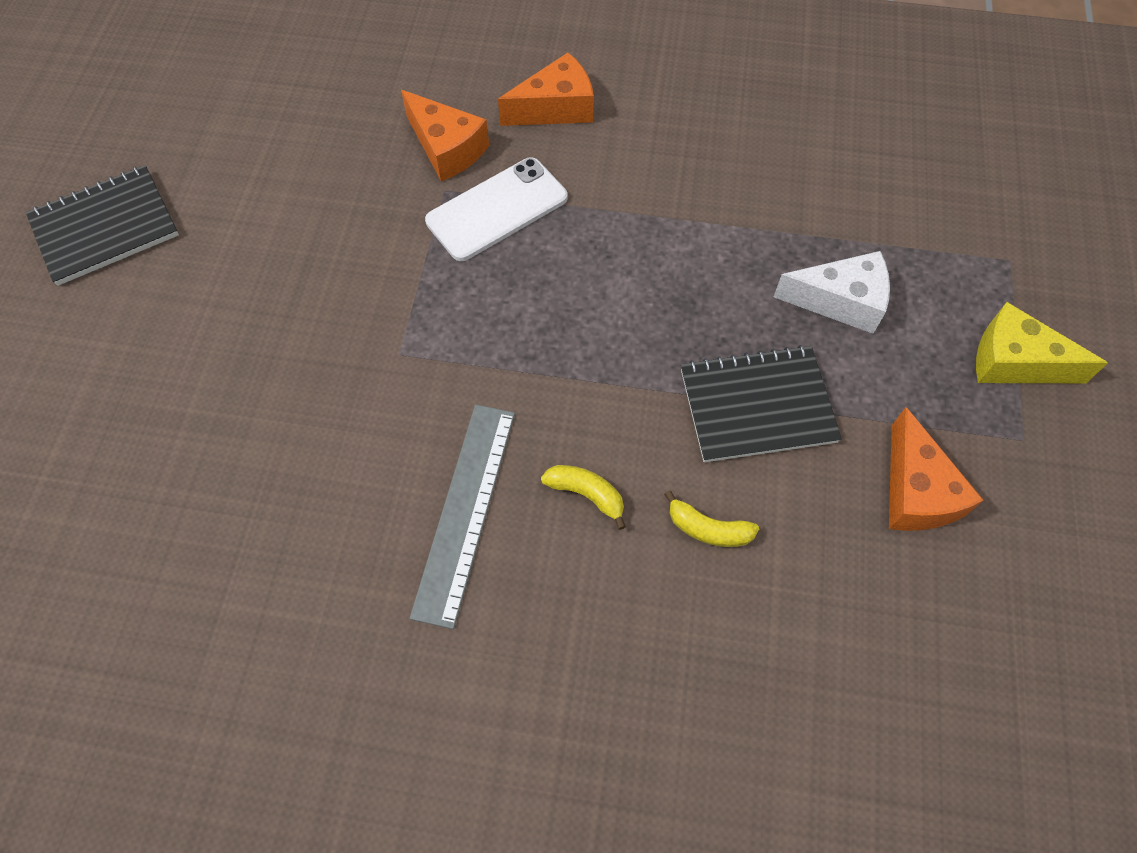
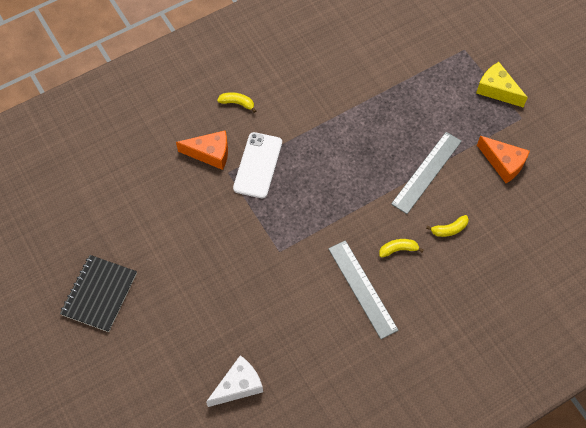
camera: 40 degrees left, 0 degrees up
orange cheese [498,53,594,126] -> yellow banana [217,92,256,113]
black notebook [681,345,842,462] -> grey ruler [391,132,462,214]
white cheese [774,251,890,334] -> white cheese moved to [206,355,263,407]
yellow cheese [976,302,1108,383] -> yellow cheese turned 60 degrees clockwise [476,62,528,107]

